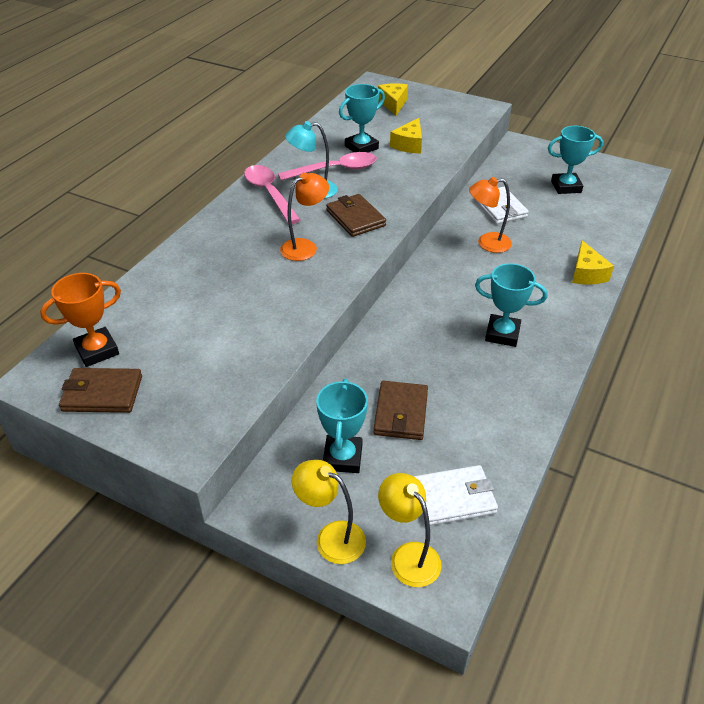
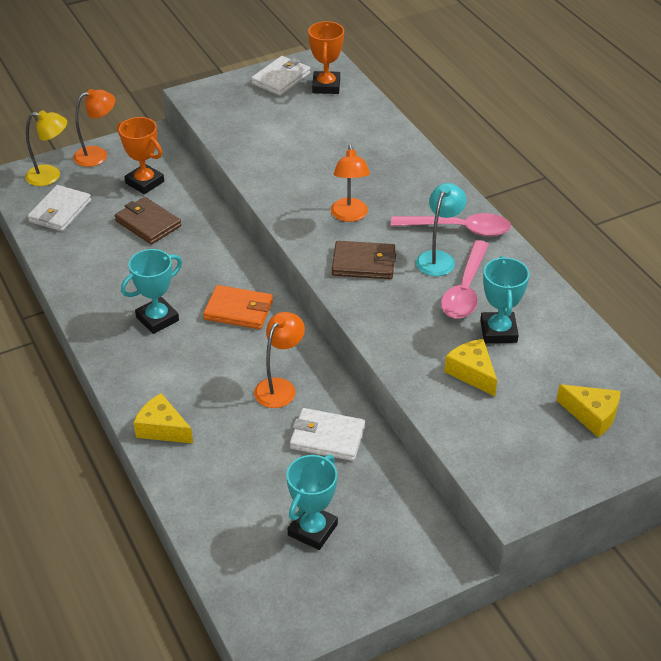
camera: 125 degrees right, 0 degrees up
brown wallet [59,368,142,413] -> white wallet [251,56,310,96]
yellow lamp [292,460,366,564] -> orange lamp [73,89,115,167]
turquoise trophy [316,379,368,473] -> orange trophy [117,117,164,194]
none -> orange wallet [203,285,273,329]

